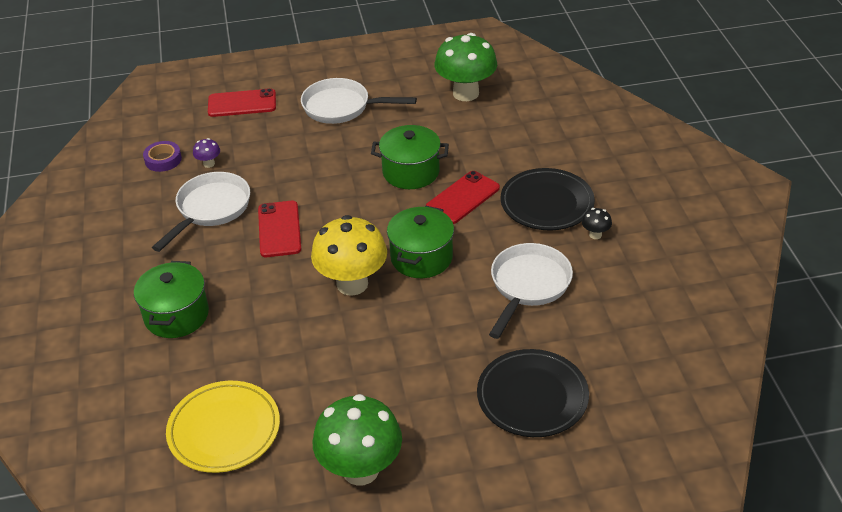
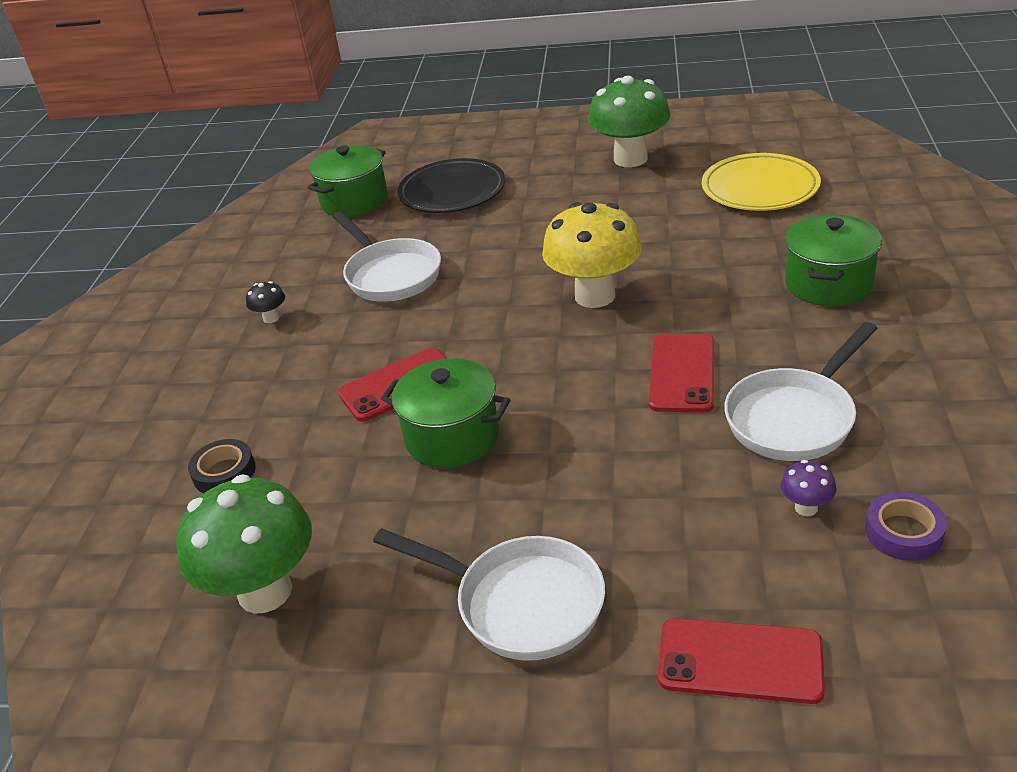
camera: 160 degrees left, 5 degrees down
green pot [387,206,454,278] -> green pot moved to [307,145,388,217]
white pan [489,243,573,339] -> white pan turned 75 degrees counterclockwise [333,211,441,302]
black plate [501,168,595,230] -> none
none -> black tape [188,439,256,493]

